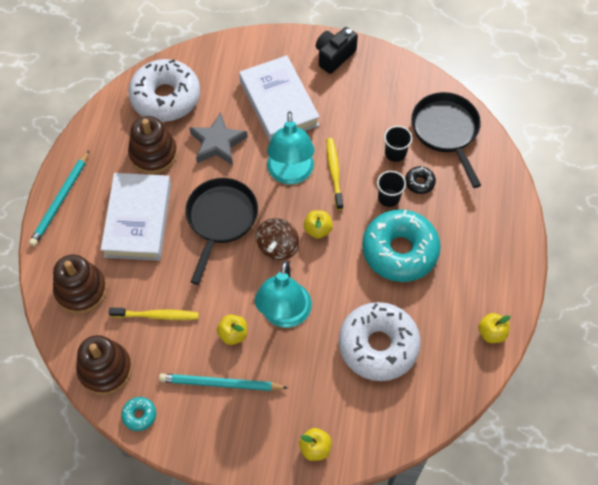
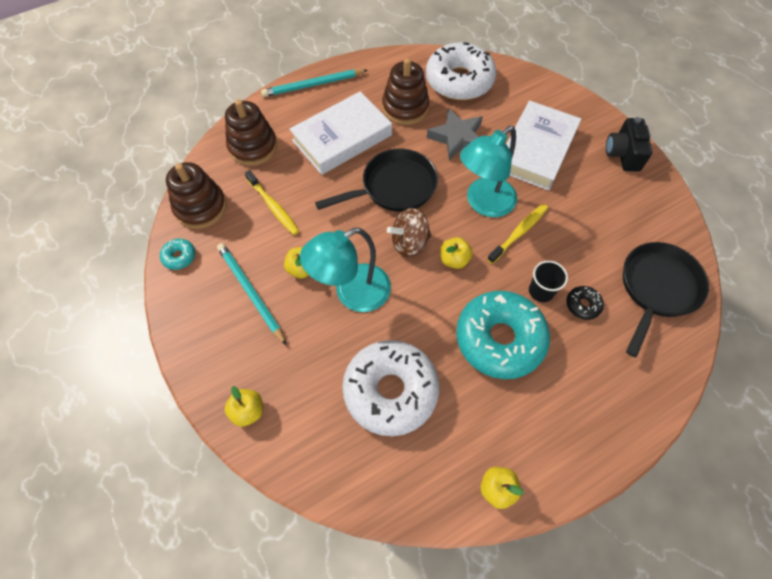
camera: 50 degrees right, 0 degrees up
black camera [316,27,358,74] -> black camera turned 90 degrees counterclockwise [606,117,653,171]
black cup [384,126,412,162] -> none

